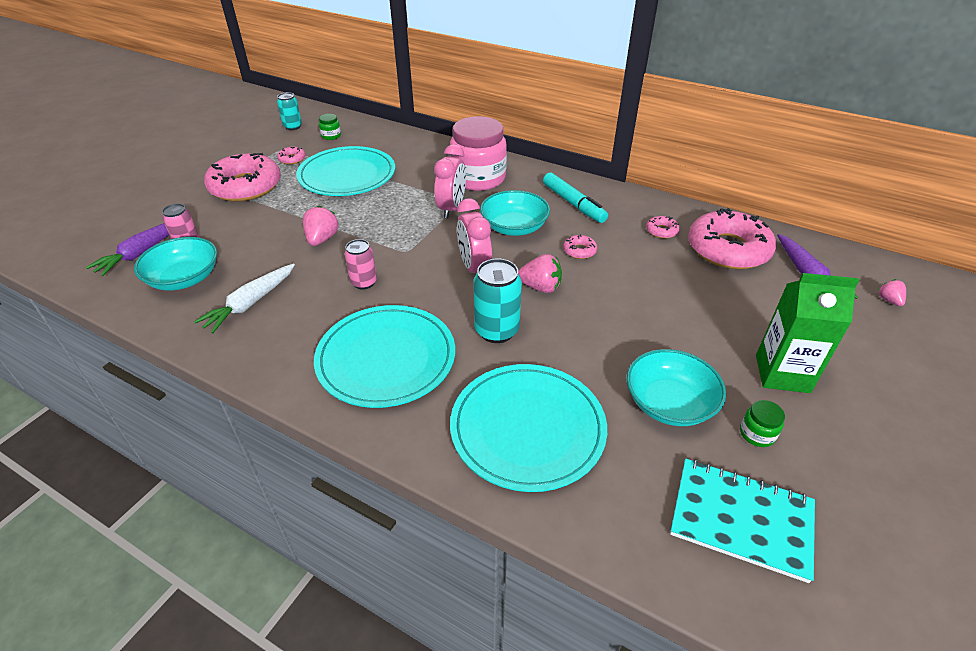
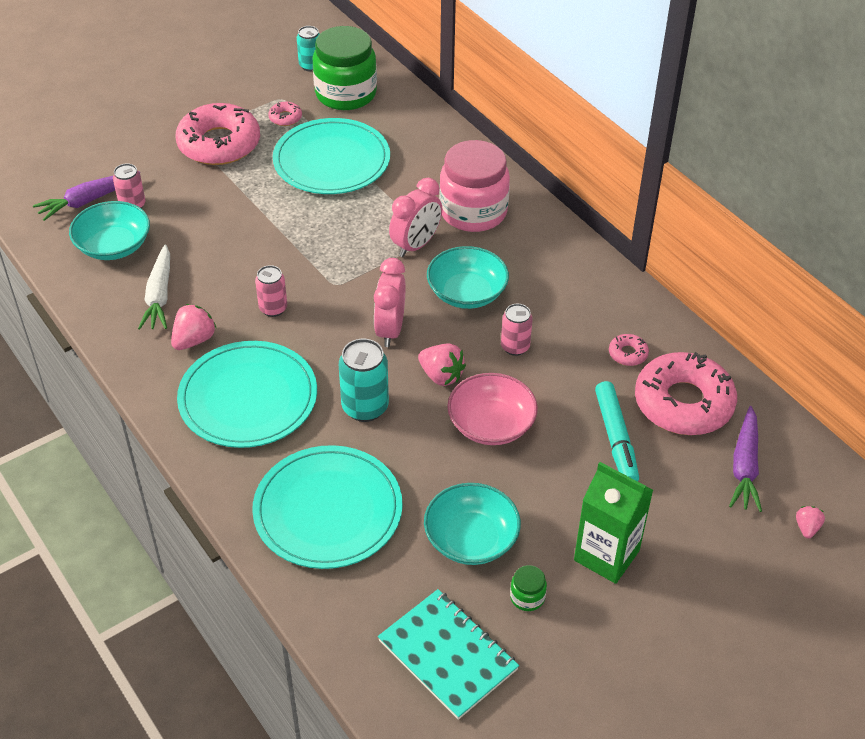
camera: 25 degrees right, 5 degrees up
white carrot [194,264,295,333] -> white carrot turned 60 degrees counterclockwise [138,244,170,330]
pink strawberry [303,205,339,246] -> pink strawberry moved to [171,304,216,350]
green jar [319,114,341,140] -> green jar [313,26,377,110], size x2.48
turquoise marker [543,173,608,223] -> turquoise marker moved to [595,381,639,481]
pink donut [563,234,597,259] -> pink can [501,304,533,356]
none -> pink bowl [447,373,538,445]

